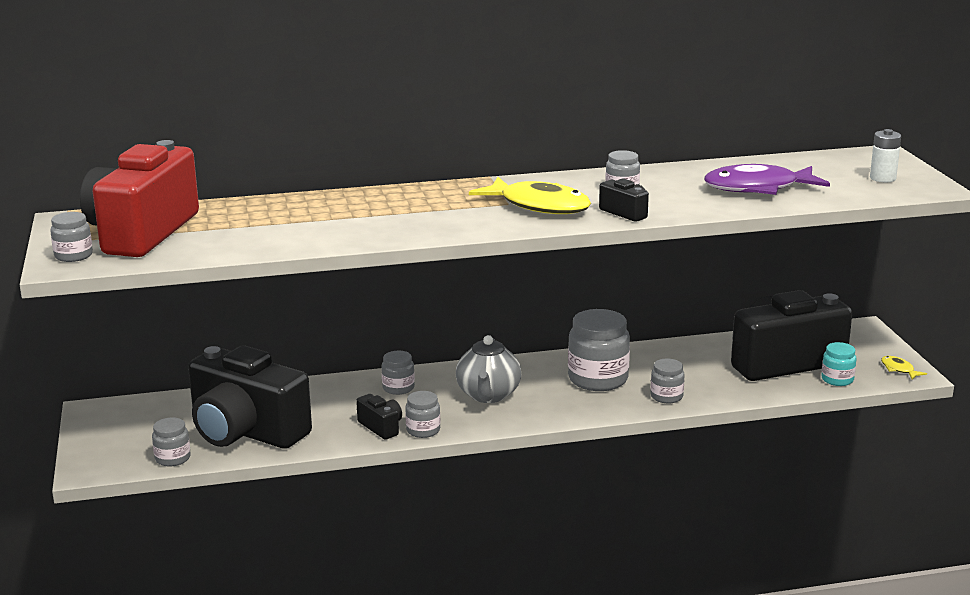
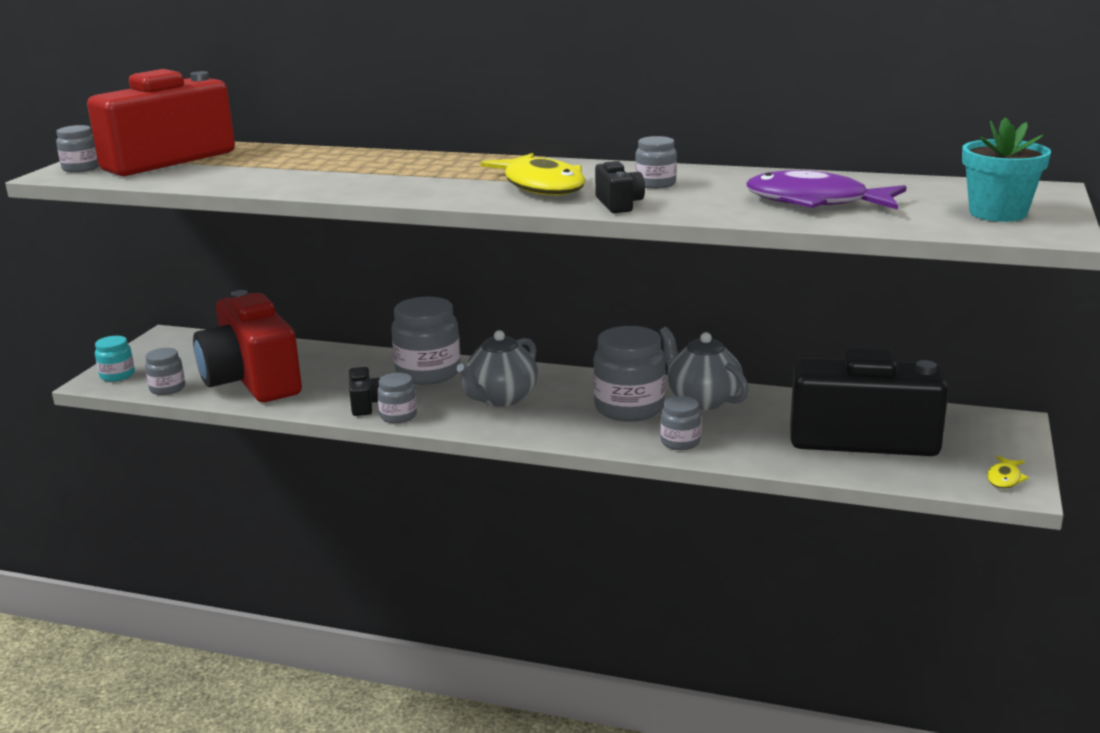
camera: 30 degrees right, 0 degrees up
black camera [188,345,312,449] -> red camera [193,290,302,402]
grey jar [382,351,415,395] -> grey jar [391,297,461,385], size x1.88
turquoise jar [821,342,857,386] -> turquoise jar moved to [95,336,135,382]
white battery [870,129,901,182] -> turquoise flower pot [962,117,1051,222]
yellow fish [881,356,927,380] -> yellow fish turned 150 degrees counterclockwise [987,455,1029,488]
none -> grey teapot [660,327,749,410]

